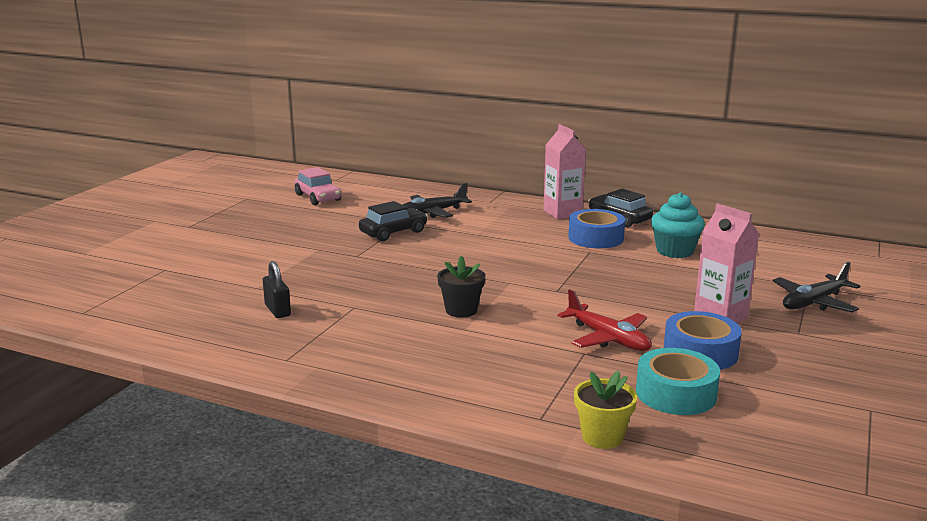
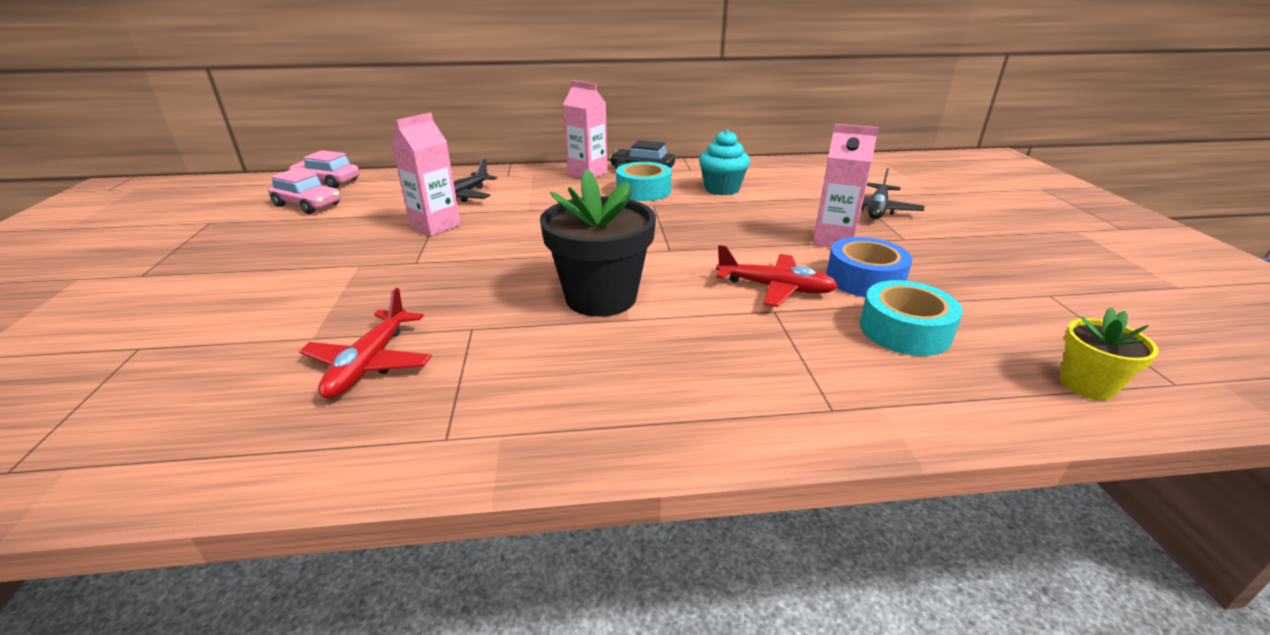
camera: 30 degrees left, 10 degrees up
black padlock [263,261,291,318] -> red plane [299,288,432,399]
black car [359,201,428,241] -> pink carton [391,113,461,236]
black flower pot [437,256,485,318] -> black flower pot [540,169,656,317], size x1.90
blue tape [568,209,625,248] -> turquoise tape [616,162,672,201]
yellow flower pot [574,371,637,449] -> yellow flower pot moved to [1060,307,1159,400]
none -> pink car [289,150,360,188]

